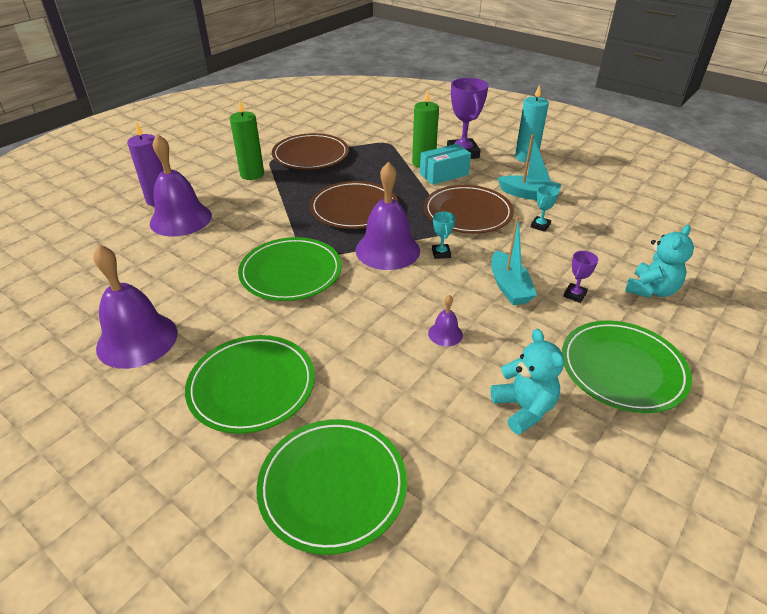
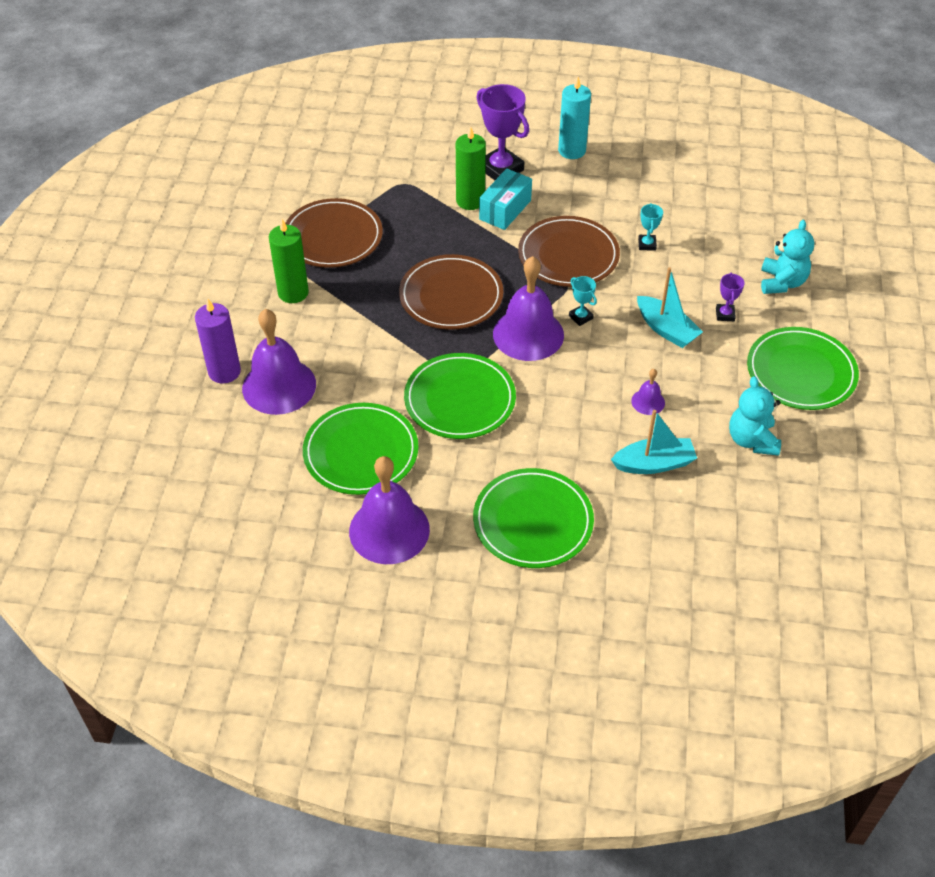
camera: 30 degrees left, 10 degrees up
green plate [256,419,407,555] -> green plate moved to [303,403,419,495]
turquoise teddy bear [491,329,564,435] -> turquoise teddy bear turned 135 degrees counterclockwise [729,376,781,456]
turquoise boat [497,134,561,200] -> turquoise boat moved to [611,410,697,474]

